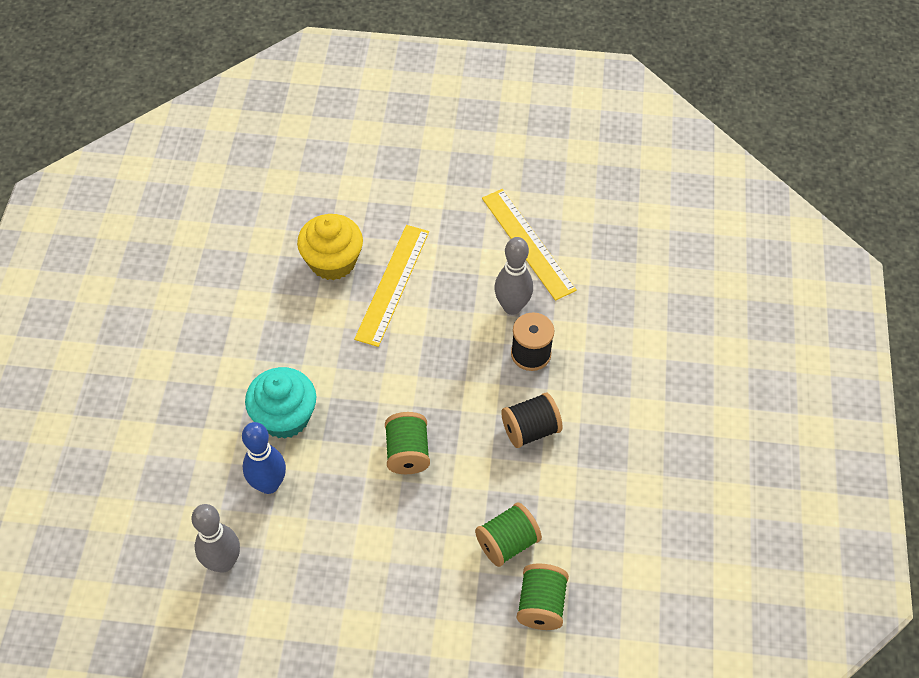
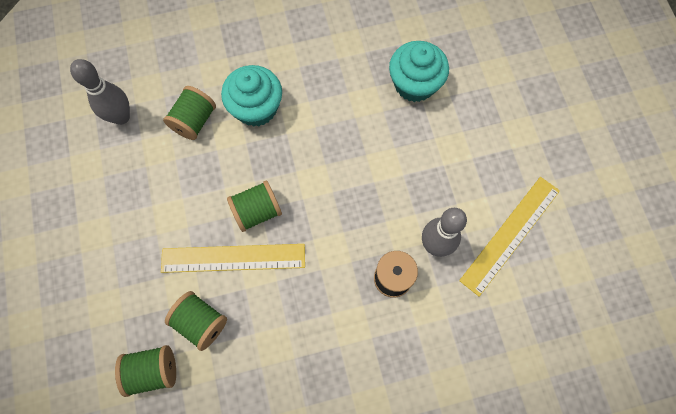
camera: 70 degrees right, 15 degrees up
blue bowling pin [242,422,286,494] -> green spool [163,86,216,140]
yellow cupcake [297,214,363,280] -> turquoise cupcake [389,41,449,102]
yellow ruler [354,225,429,347] -> yellow ruler moved to [161,244,305,273]
black spool [501,393,563,448] -> none

